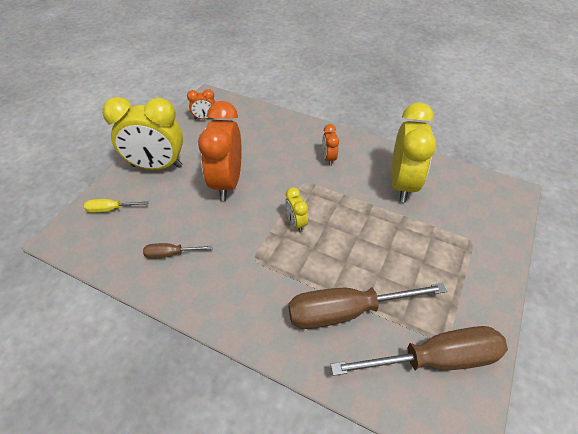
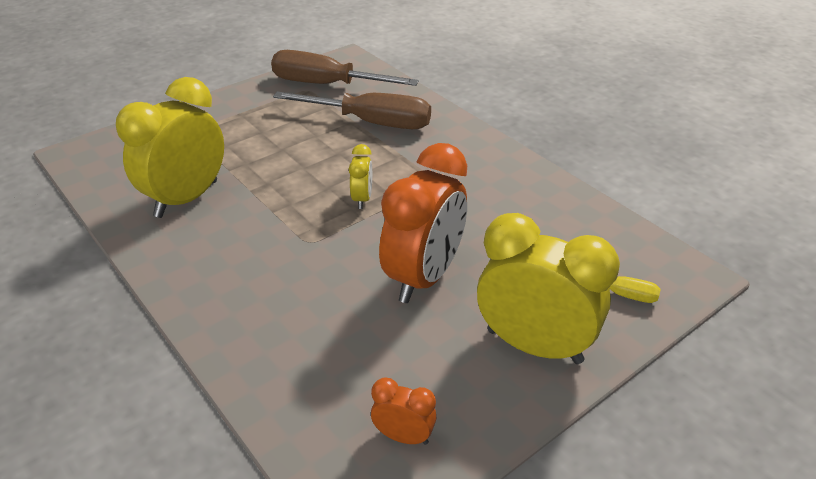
camera: 155 degrees left, 10 degrees down
brown screwdriver [143,243,213,259] -> none
orange clock [322,124,339,166] -> none

